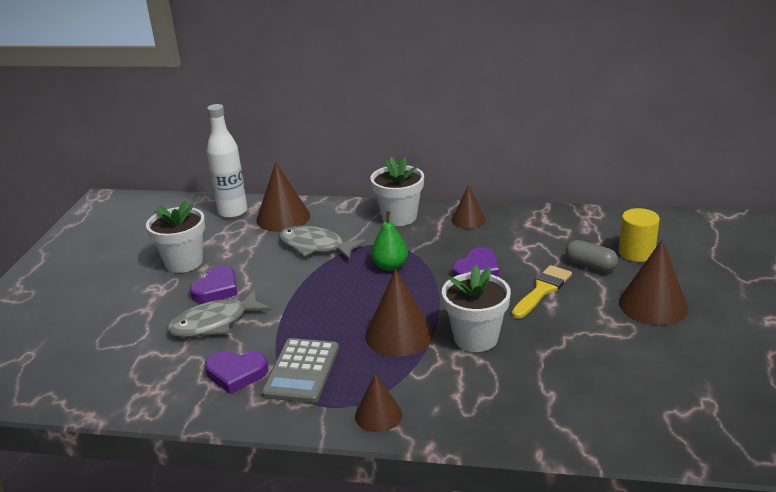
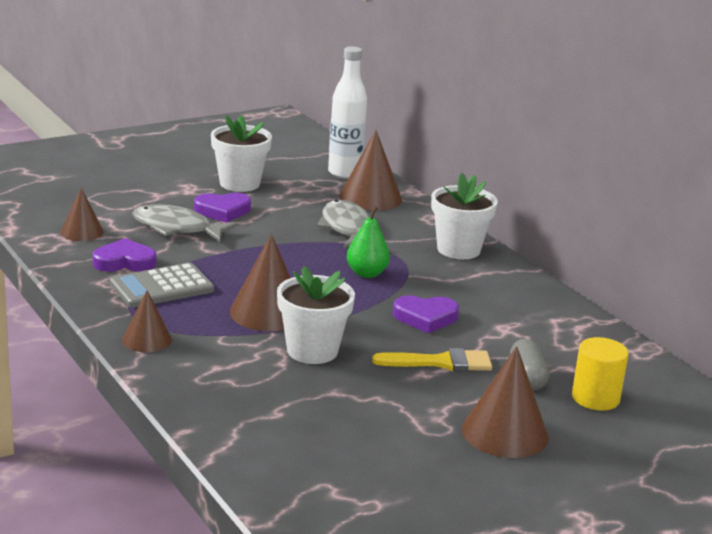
camera: 45 degrees right, 5 degrees down
purple heart [205,351,268,394] -> purple heart turned 120 degrees clockwise [93,238,157,272]
brown cone [451,185,486,229] -> brown cone moved to [61,188,104,241]

